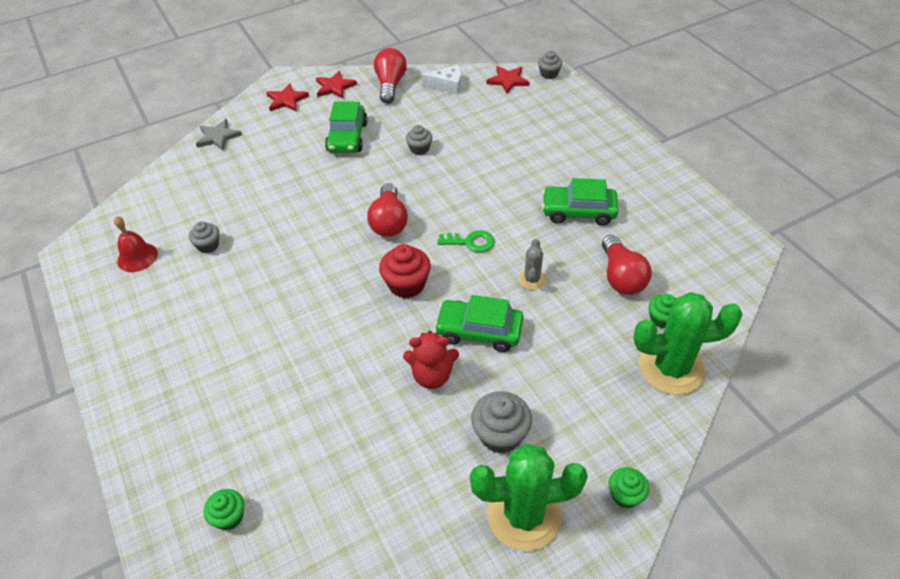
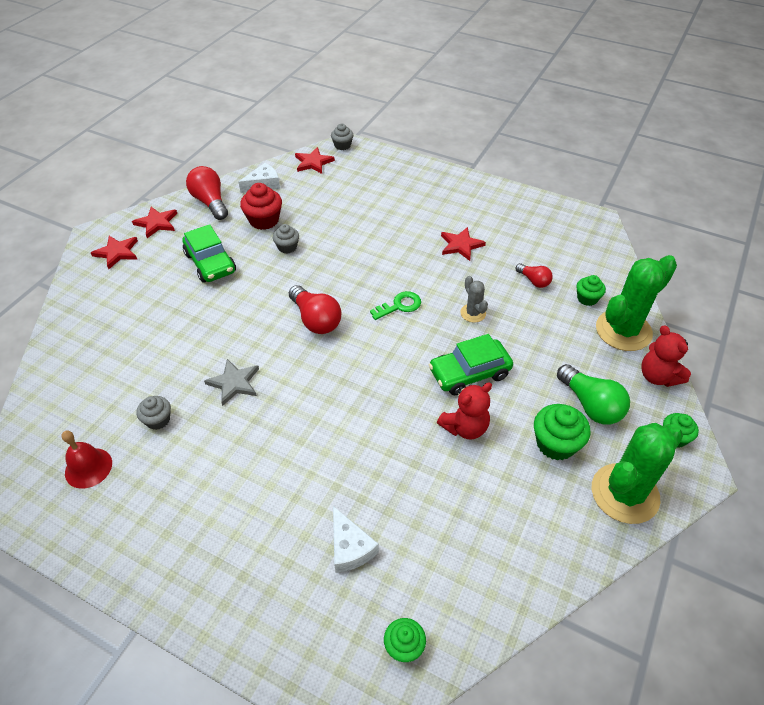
camera: 35 degrees left, 0 degrees up
grey star [196,119,242,151] -> grey star moved to [204,359,259,406]
red cupcake [379,244,431,298] -> red cupcake moved to [240,183,282,230]
grey cupcake [471,391,532,453] -> green cupcake [534,404,591,460]
green car [542,178,618,226] -> red star [441,227,486,261]
red light bulb [602,235,652,295] -> red light bulb [516,263,553,288], size x0.58
none -> white cheese [333,506,379,573]
none -> green light bulb [557,364,630,424]
none -> red teddy bear [641,325,691,387]

